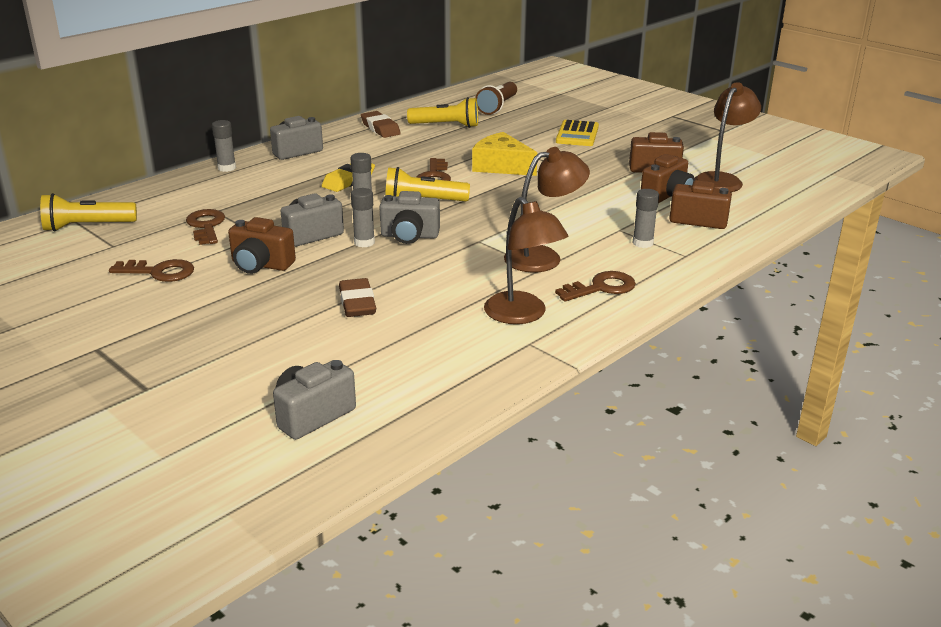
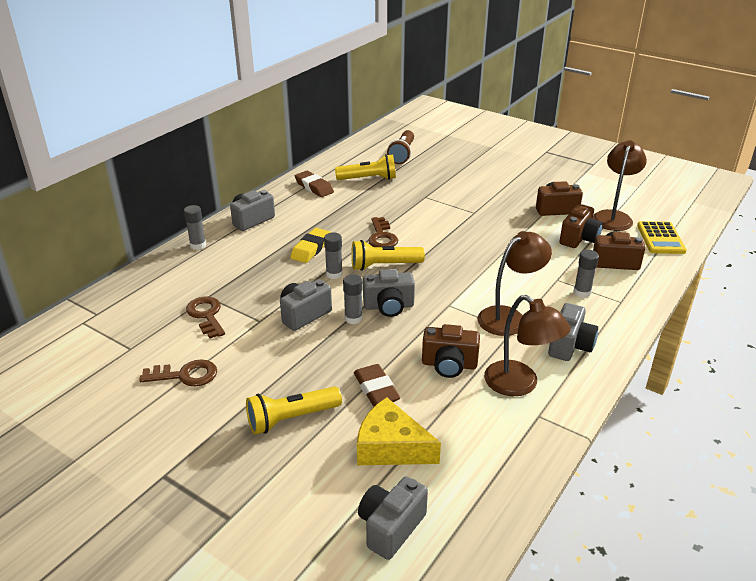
camera: 10 degrees left, 5 degrees up
yellow flashlight [40,193,137,232] -> yellow flashlight moved to [246,386,342,435]
brown camera [228,217,296,274] -> brown camera moved to [422,324,480,378]
yellow cheese [472,132,538,176] -> yellow cheese moved to [357,397,441,465]
brown key [555,271,636,301] -> grey camera [548,303,598,361]
yellow calculator [556,120,599,146] -> yellow calculator moved to [637,221,687,254]

